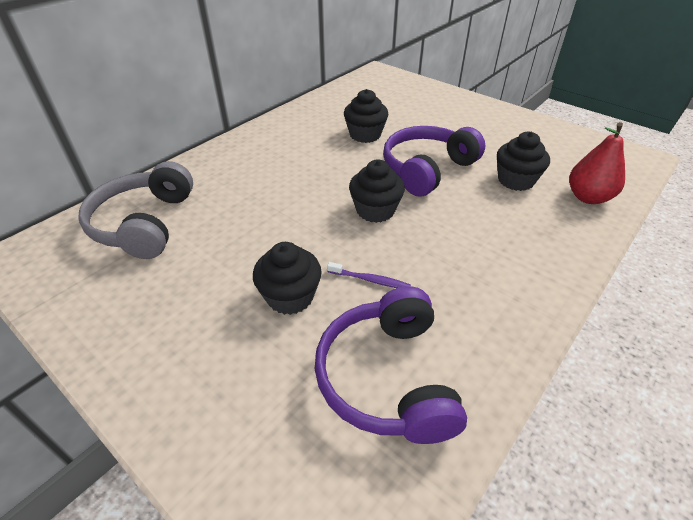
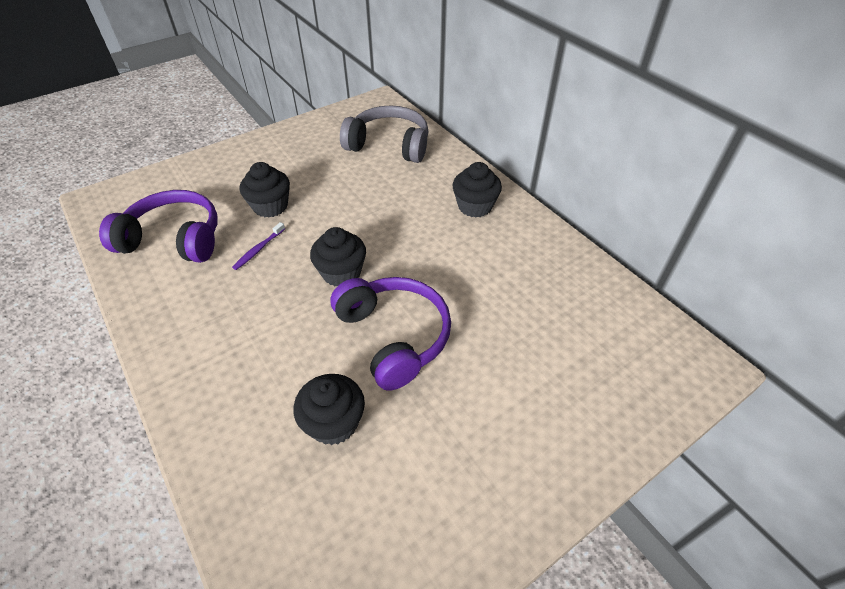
camera: 105 degrees right, 5 degrees up
black cupcake [344,89,388,143] -> black cupcake moved to [453,162,502,218]
red pear [569,122,625,204] -> none

